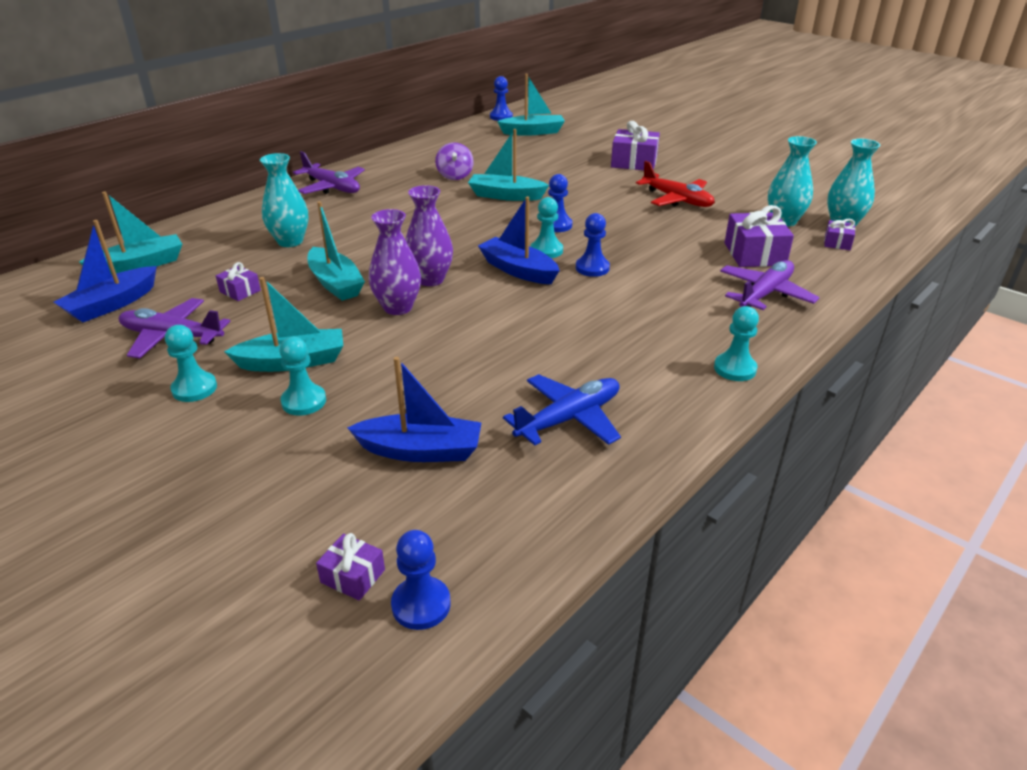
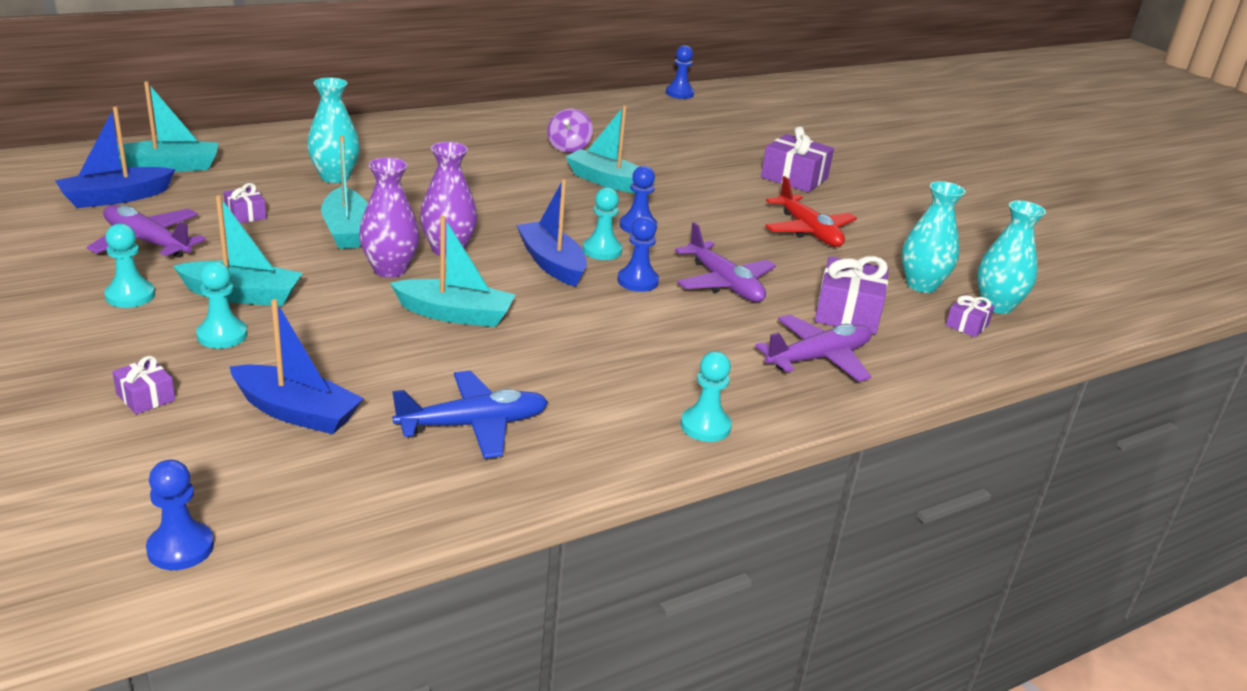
camera: 15 degrees right, 5 degrees down
purple plane [293,151,365,194] -> purple plane moved to [675,222,776,302]
purple gift [316,533,385,601] -> purple gift moved to [112,356,175,414]
turquoise boat [497,74,565,136] -> turquoise boat moved to [390,216,515,327]

